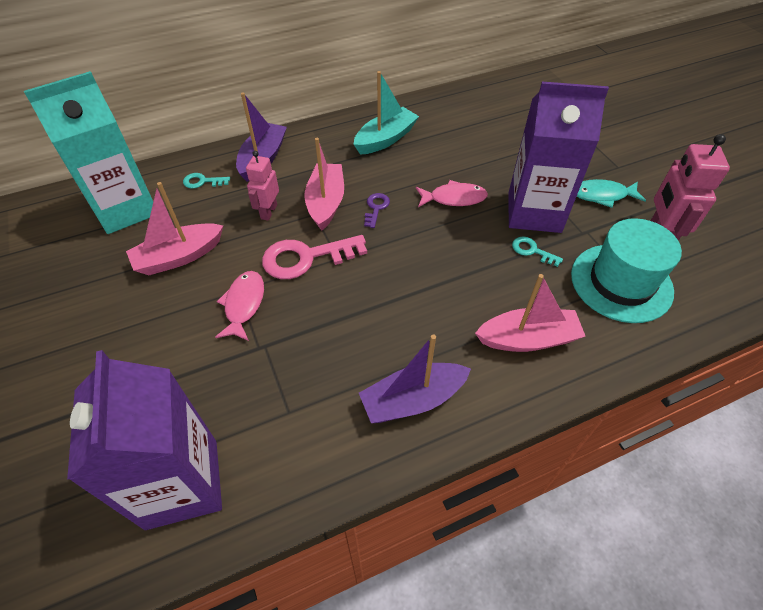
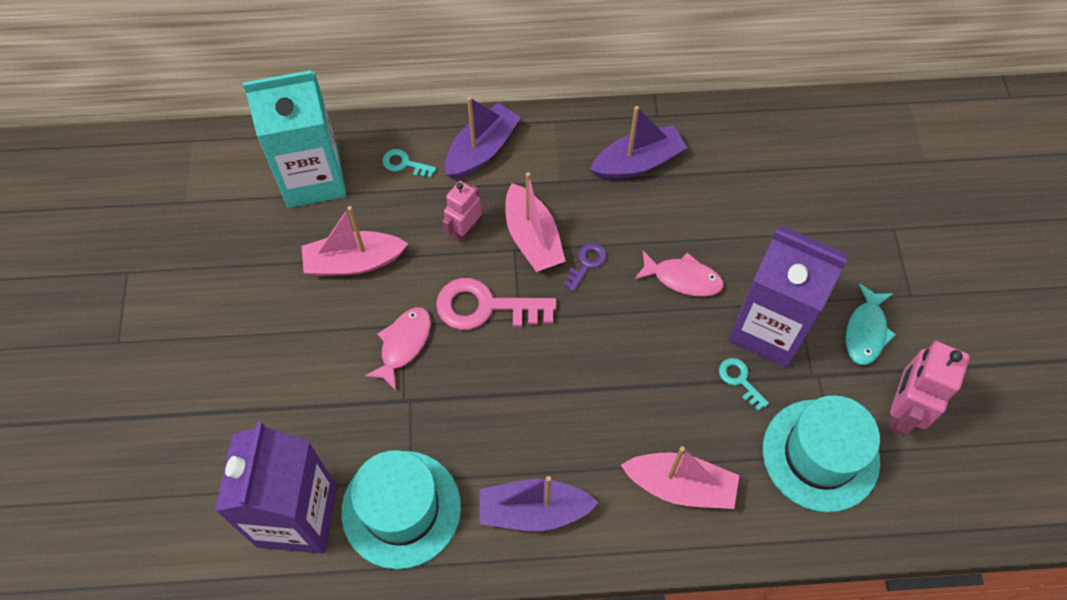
camera: 20 degrees right, 10 degrees up
pink boat [305,138,344,230] -> pink boat turned 135 degrees clockwise [505,172,566,272]
turquoise boat [354,71,419,155] -> purple boat [590,106,687,179]
turquoise fish [577,179,646,208] -> turquoise fish turned 90 degrees counterclockwise [845,283,896,365]
none -> turquoise hat [341,450,461,569]

